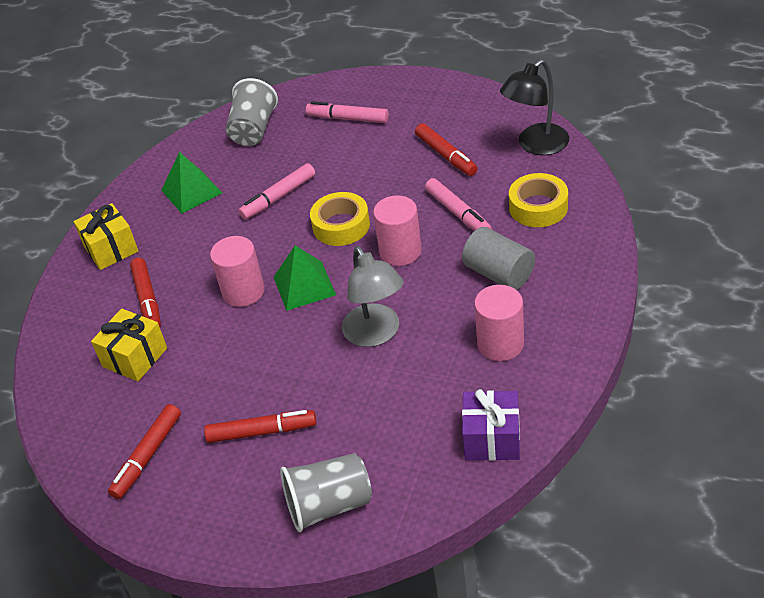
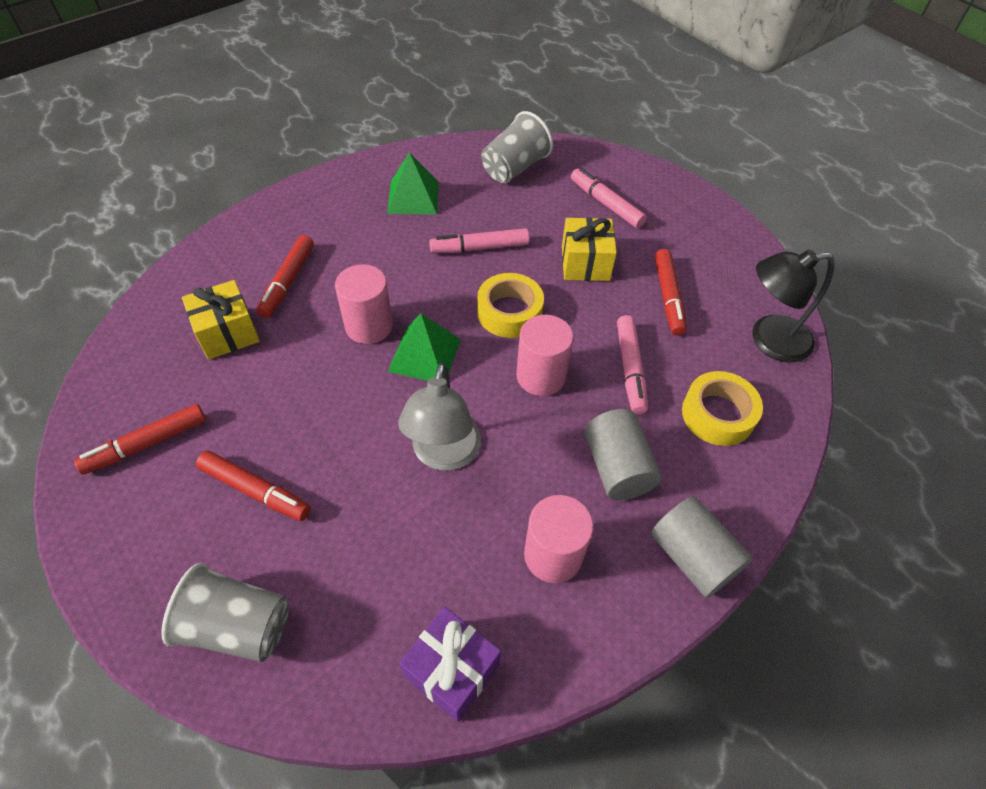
camera: 25 degrees right, 10 degrees up
yellow gift [73,203,139,270] -> yellow gift moved to [562,217,617,281]
none -> grey cylinder [651,496,753,598]

